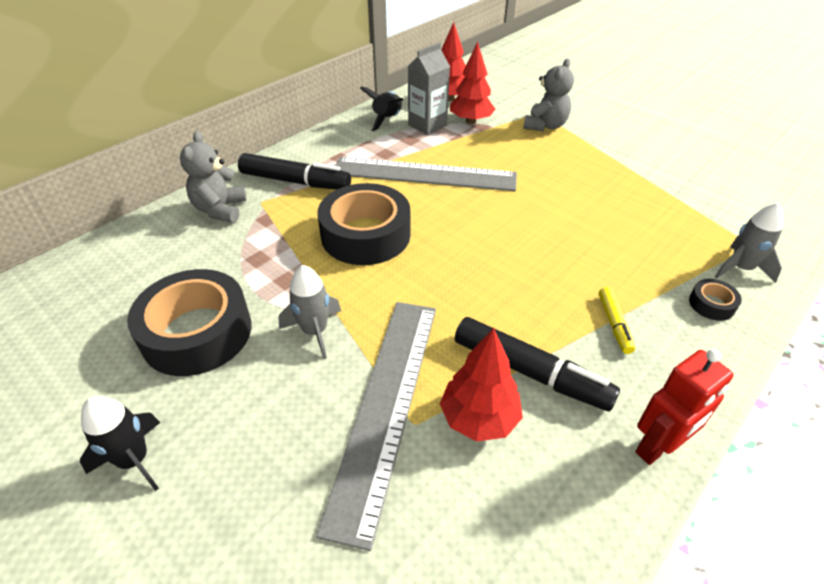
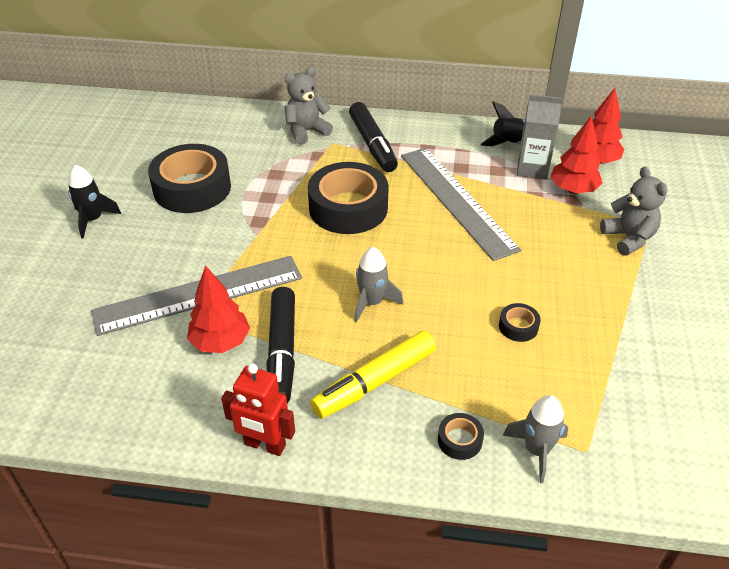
camera: 55 degrees right, 0 degrees up
grey rocket [278,265,341,359] -> grey rocket moved to [354,247,403,323]
grey teddy bear [523,58,574,131] -> grey teddy bear turned 105 degrees counterclockwise [600,167,668,256]
yellow marker [598,287,635,354] -> yellow marker [310,331,436,419], size x1.92
none -> black tape [499,303,540,342]

